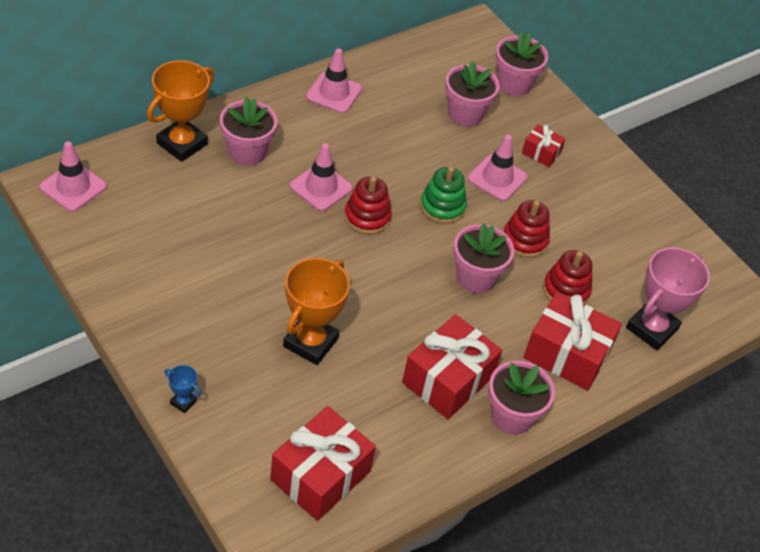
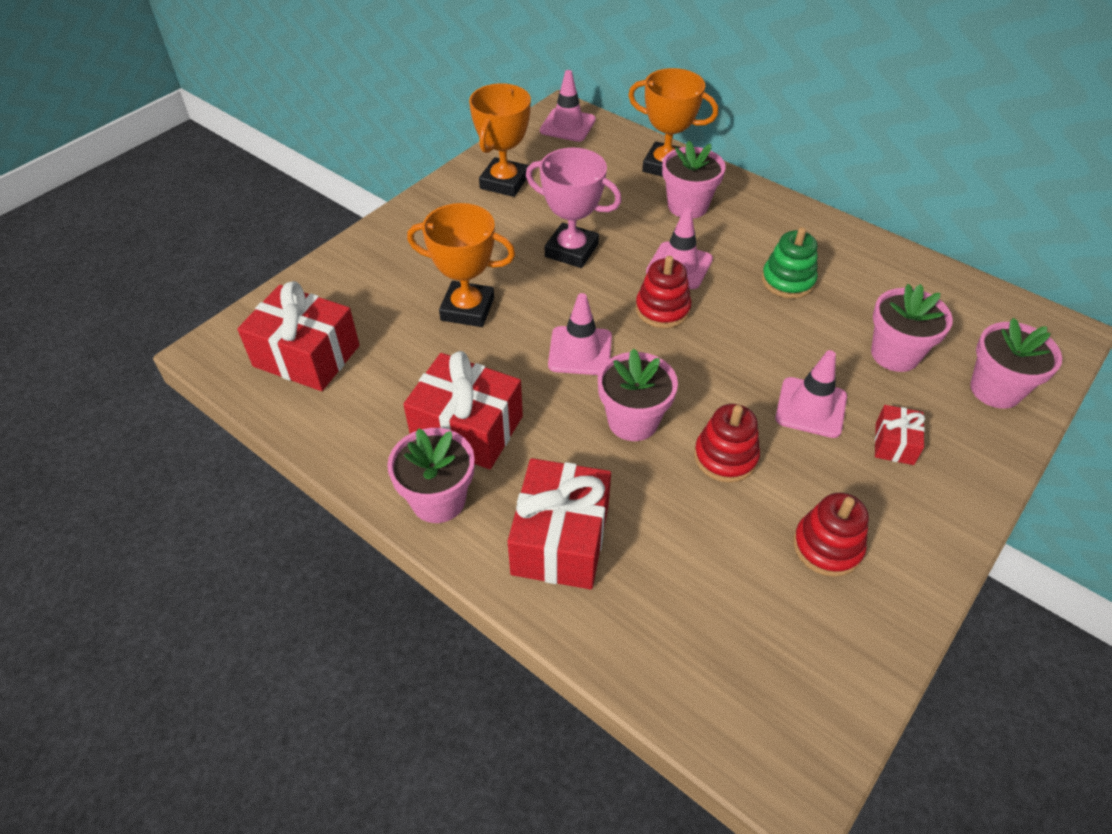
camera: 80 degrees right, 0 degrees up
blue trophy [164,365,202,413] -> none
pink traffic cone [306,49,362,113] -> pink traffic cone moved to [548,293,612,375]
green stacking toy [420,167,467,224] -> green stacking toy moved to [762,227,818,299]
red stacking toy [543,250,592,304] -> red stacking toy moved to [793,493,869,577]
pink trophy [626,247,710,350] -> pink trophy moved to [526,147,622,268]
none -> orange trophy [469,83,531,197]

